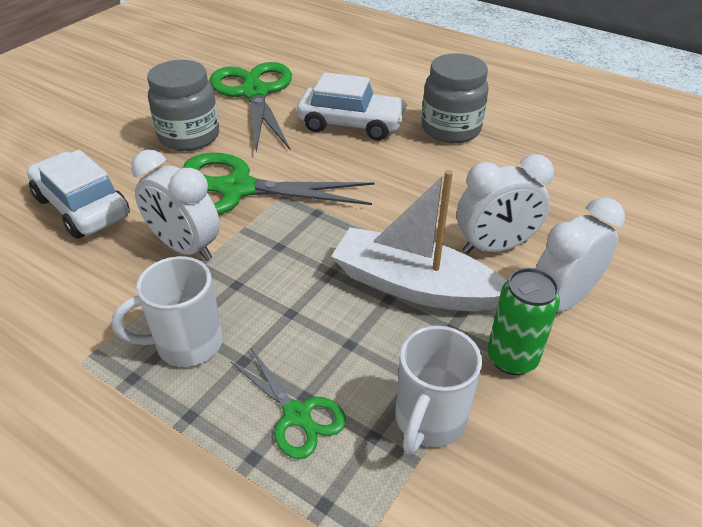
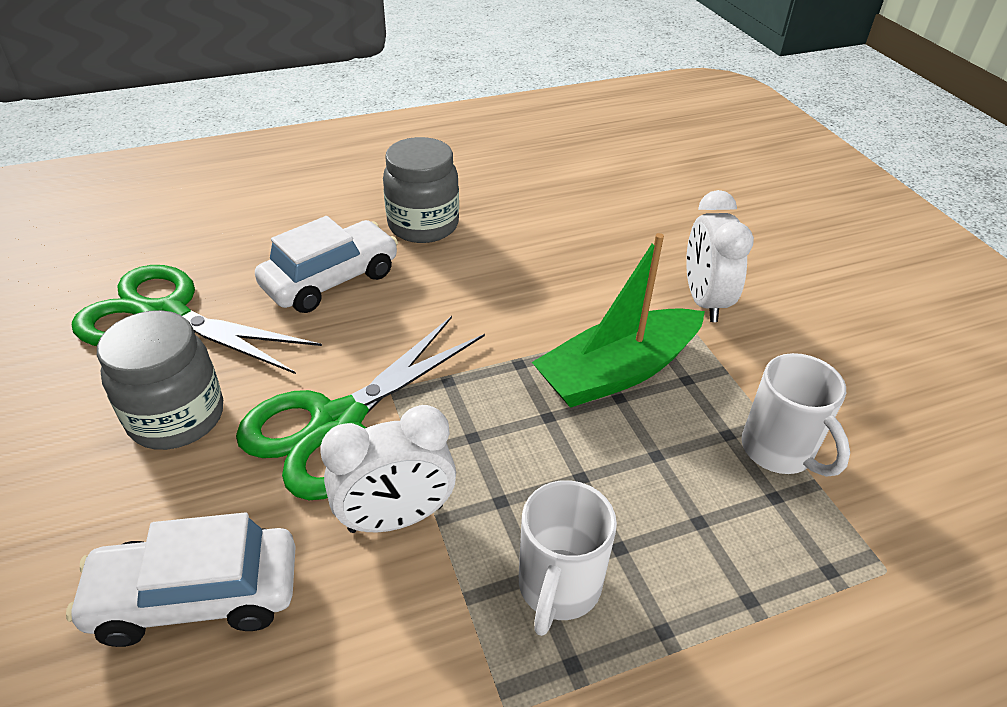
camera: 55 degrees left, 0 degrees up
green scissors [230,348,346,459] -> none
white boat [331,170,507,311] -> green boat [532,233,705,408]
white clock [457,154,554,254] -> none
green can [487,268,560,375] -> none

